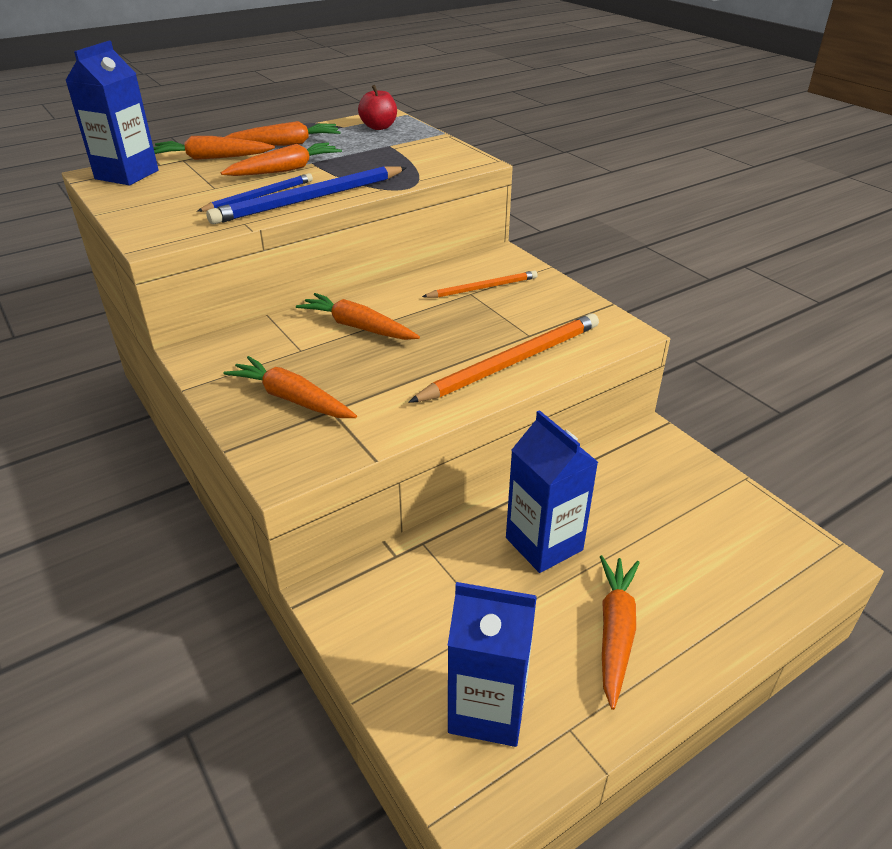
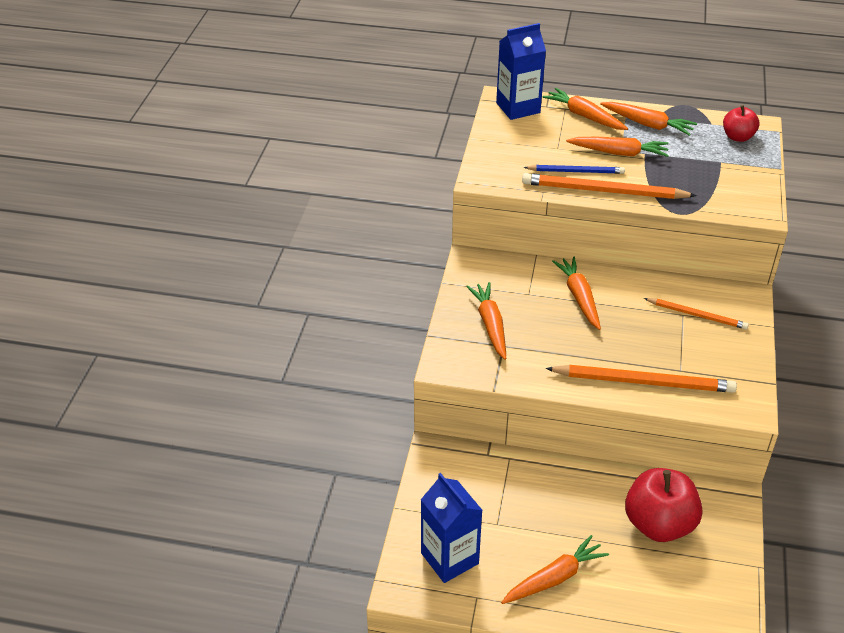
camera: 45 degrees right, 5 degrees up
blue pencil [206,166,407,224] -> orange pencil [522,173,697,199]
blue carton [506,410,598,573] -> none
none -> red apple [625,468,703,542]

